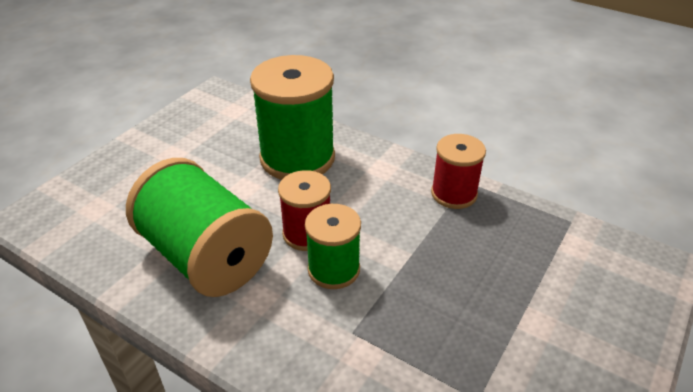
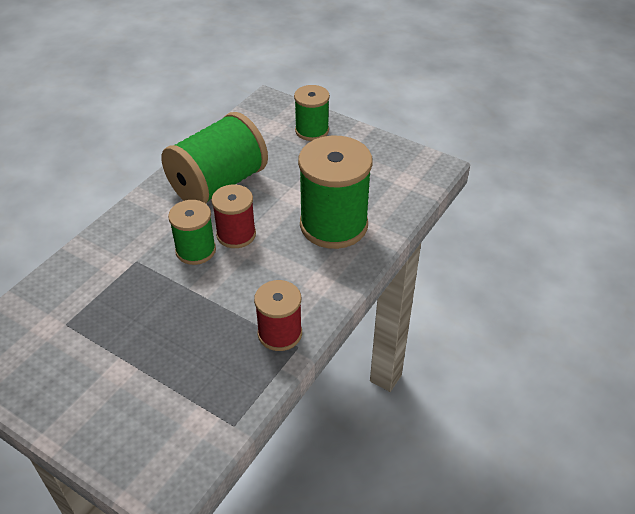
camera: 90 degrees right, 5 degrees up
none -> green spool [294,85,330,141]

